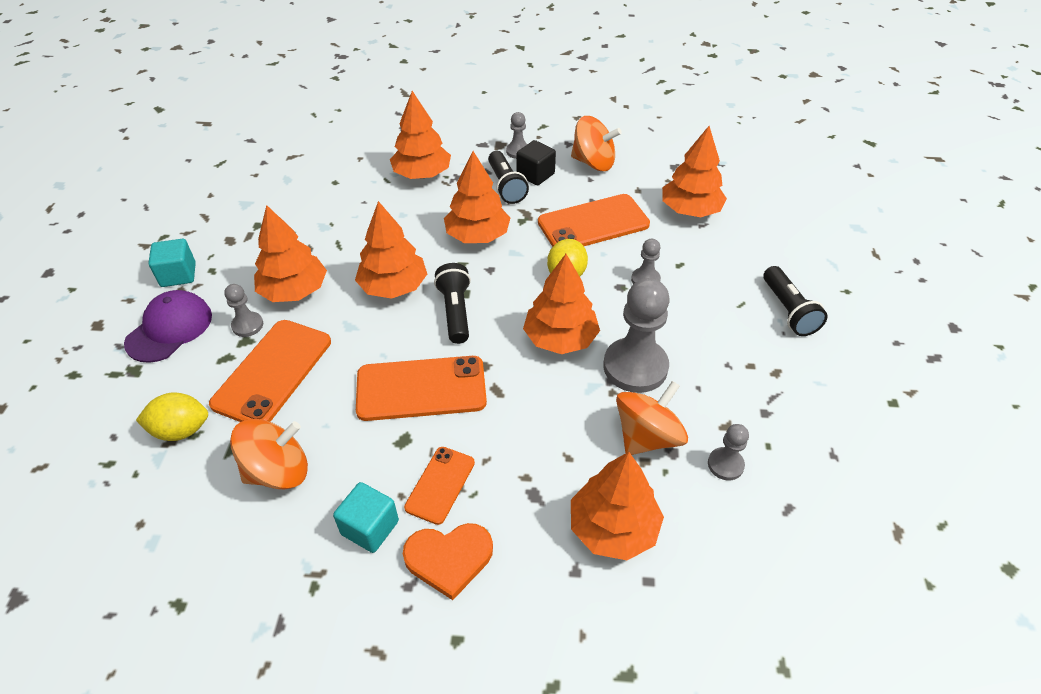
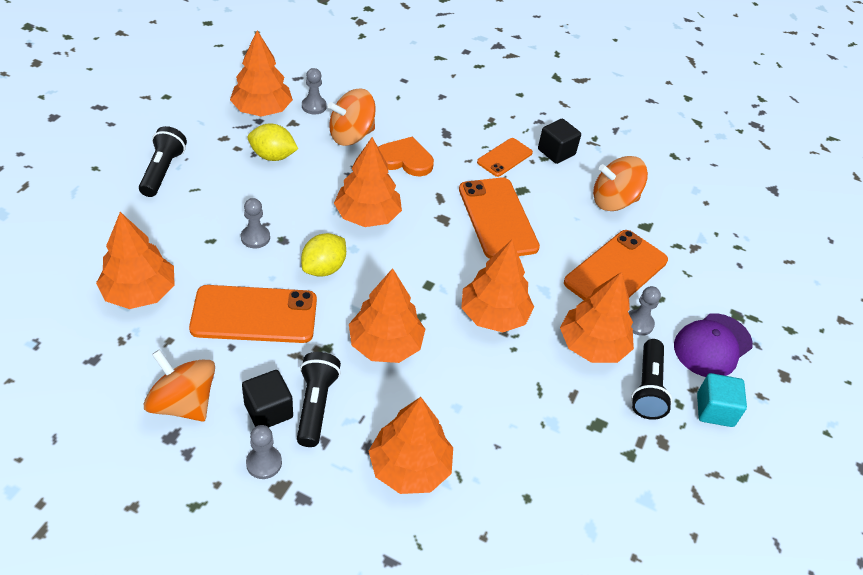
camera: 165 degrees left, 0 degrees up
yellow lemon [136,392,208,441] -> yellow lemon moved to [248,124,298,161]
turquoise cube [333,482,399,553] -> black cube [538,118,581,164]
orange phone [356,356,487,421] -> orange phone turned 60 degrees clockwise [459,177,540,259]
orange heart [403,523,493,600] -> orange heart moved to [378,137,434,176]
black flashlight [434,263,471,344] -> black flashlight moved to [631,339,672,420]
orange tree [571,452,664,560] -> orange tree moved to [230,30,293,117]
grey pawn [603,278,670,393] -> none

